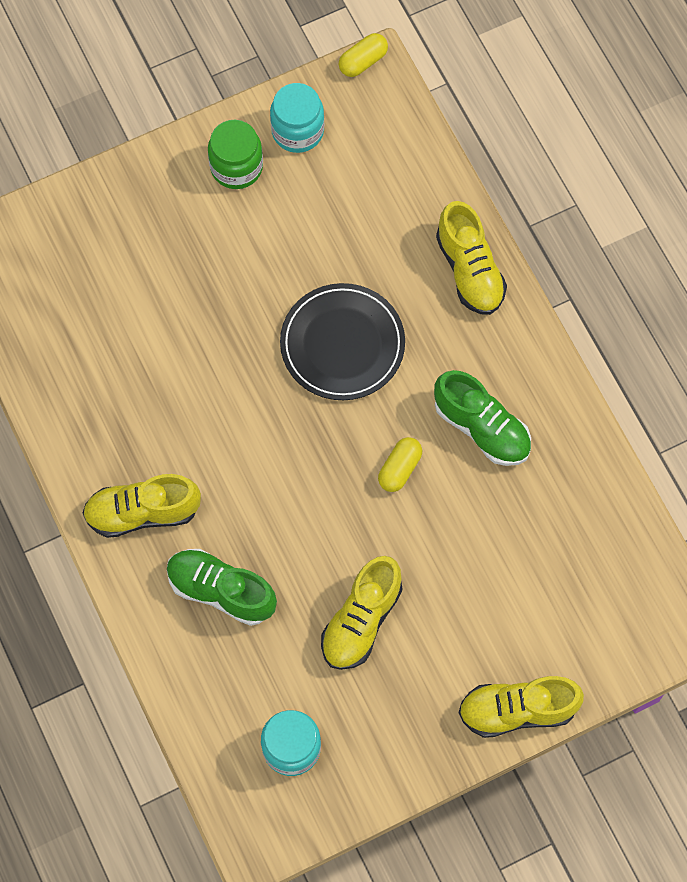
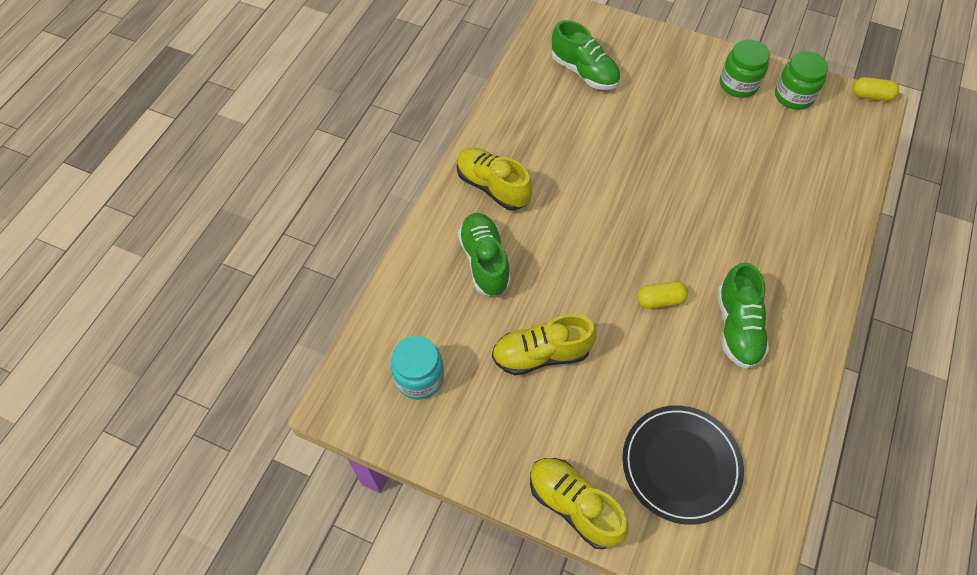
camera: 50 degrees right, 10 degrees down
turquoise jar [270,83,324,153] -> green jar [775,51,828,110]
black plate [280,283,405,400] -> black plate moved to [622,405,744,525]
yellow shoe [436,201,507,315] -> none
none -> green shoe [552,20,620,90]

